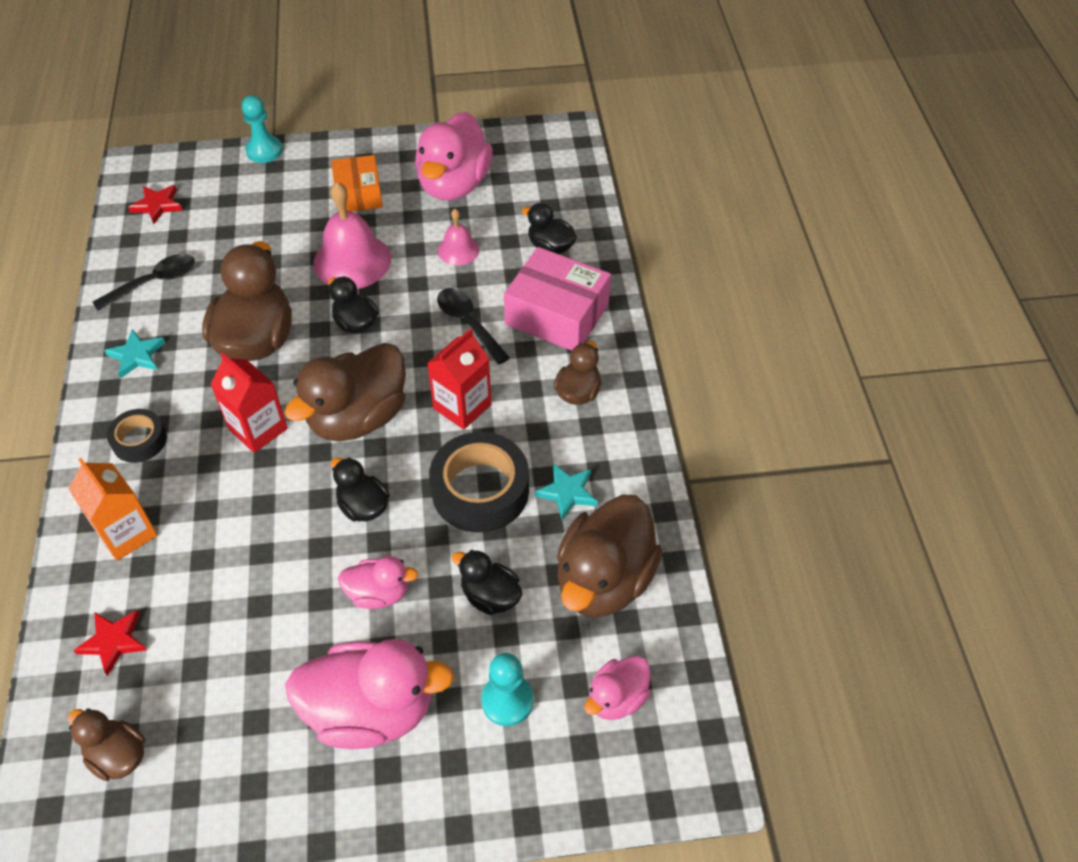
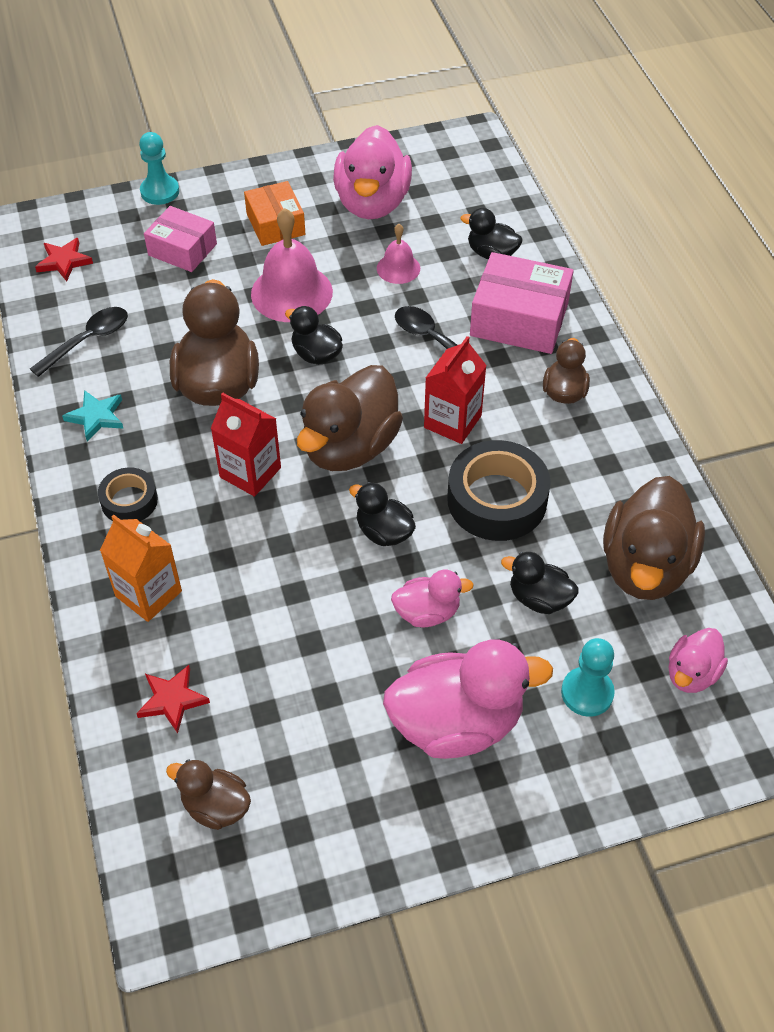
camera: 10 degrees left, 0 degrees up
turquoise star [534,463,598,520] -> none
none -> pink box [144,206,217,272]

